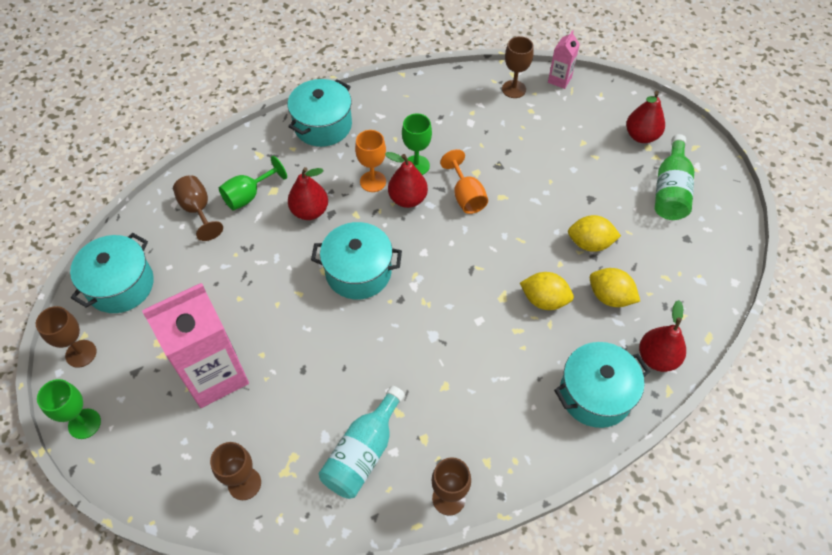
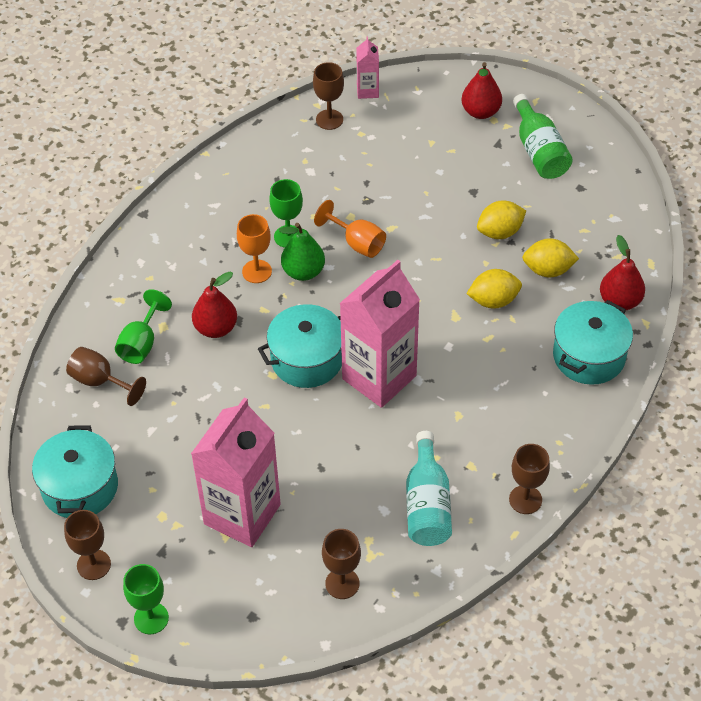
camera: 30 degrees left, 5 degrees down
turquoise pot [288,79,352,147] -> none
red pear [385,152,428,208] -> green pear [279,223,325,281]
none -> pink carton [339,260,420,408]

